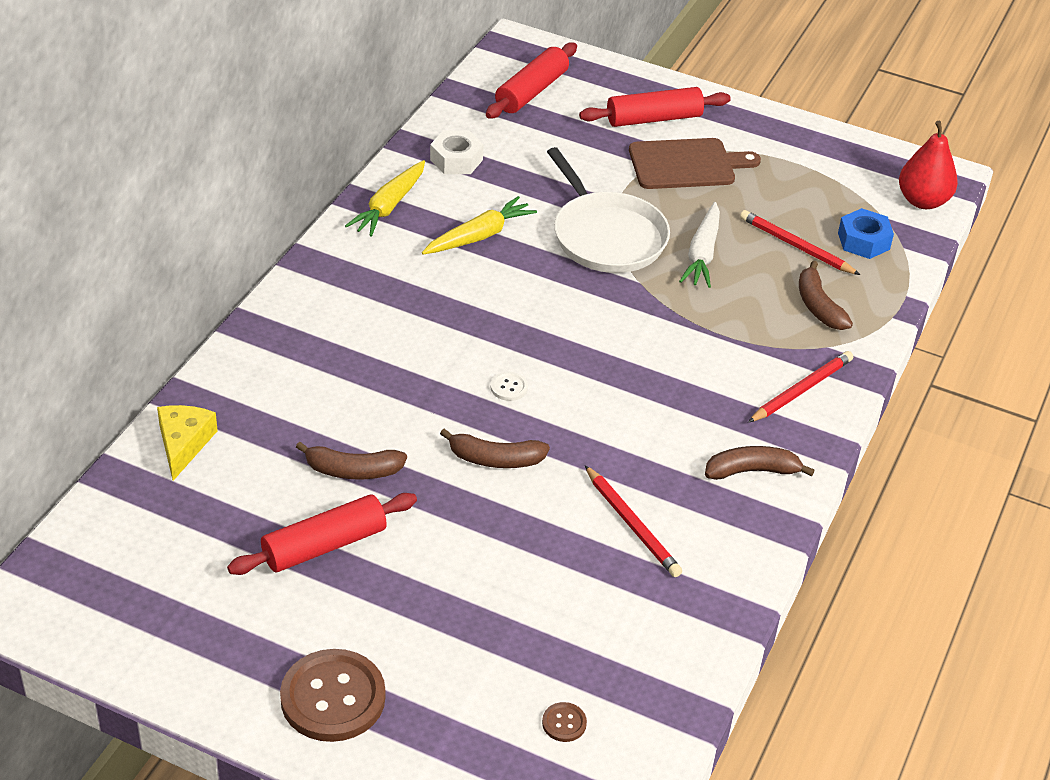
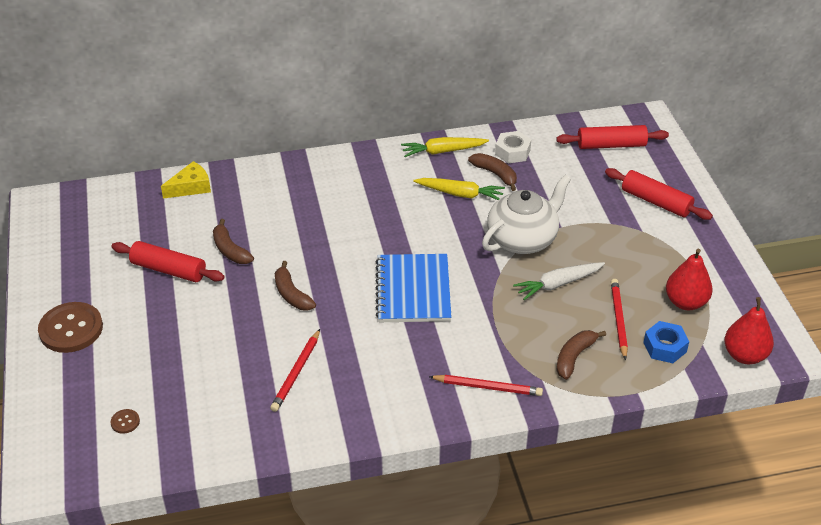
camera: 55 degrees right, 0 degrees up
white button [491,372,528,401] -> none
white pan [547,147,670,273] -> white teapot [482,174,571,254]
brown cutting board [629,138,761,189] -> none
brown banana [705,446,815,480] -> brown banana moved to [468,153,517,191]
none -> blue notebook [375,254,451,322]
none -> red pear [666,249,713,310]

